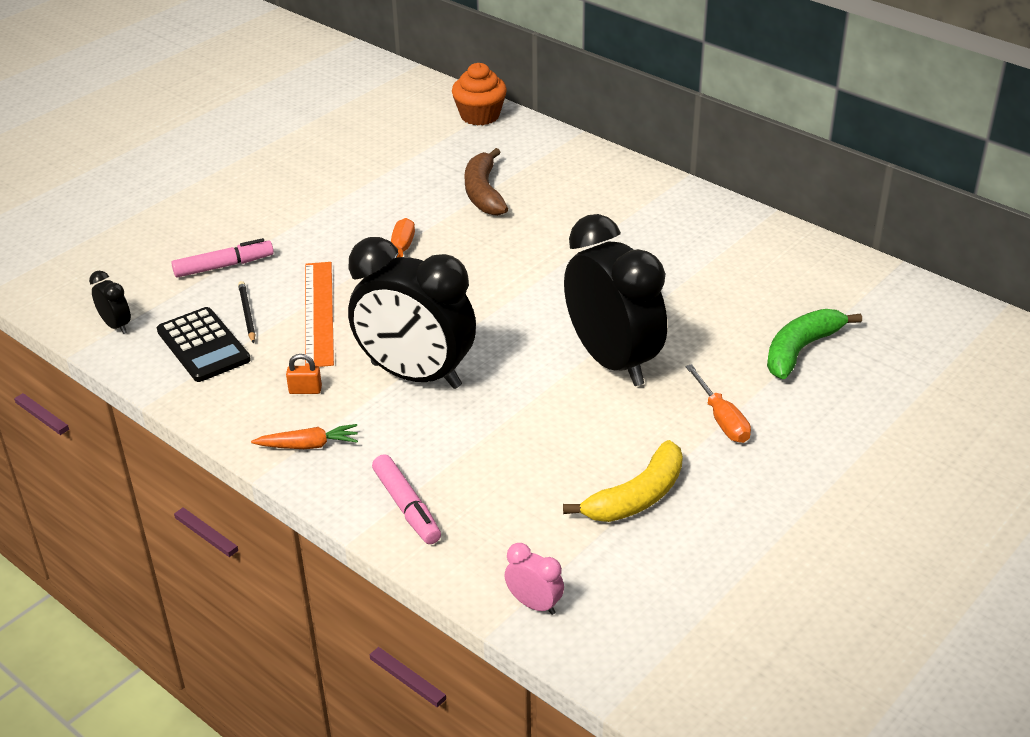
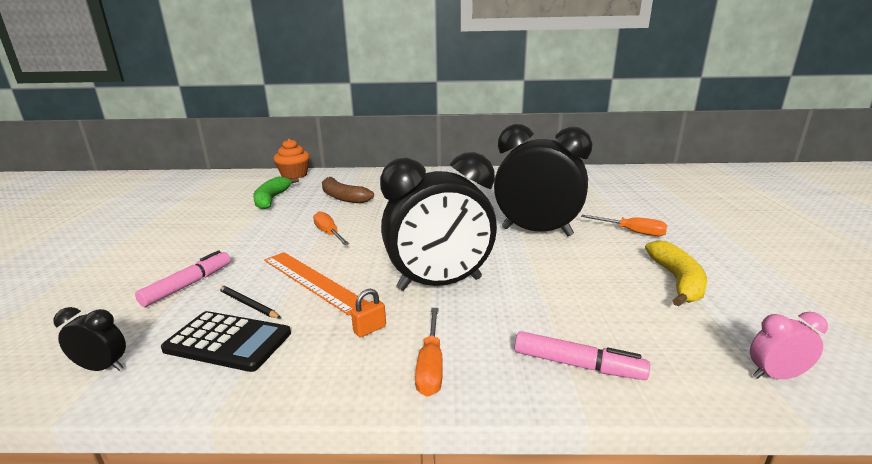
camera: 40 degrees left, 15 degrees down
orange carrot [251,424,358,449] -> orange screwdriver [415,308,443,397]
green banana [767,309,862,379] -> green banana moved to [253,177,299,210]

